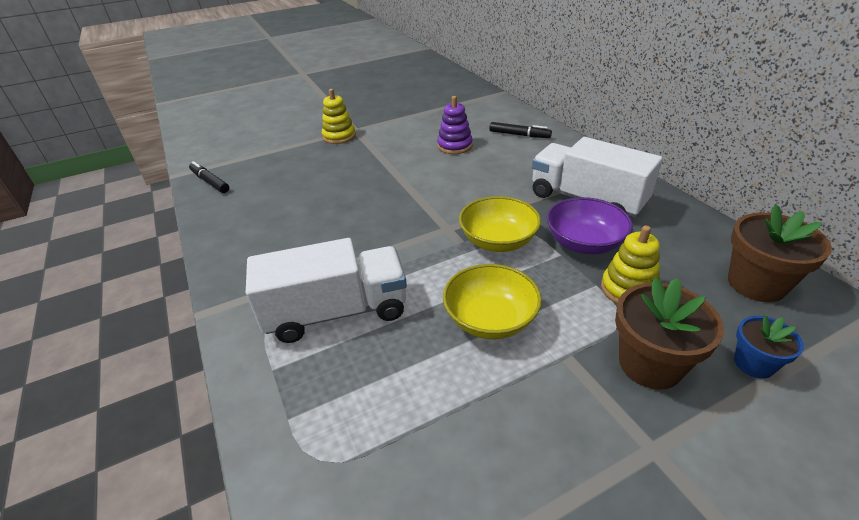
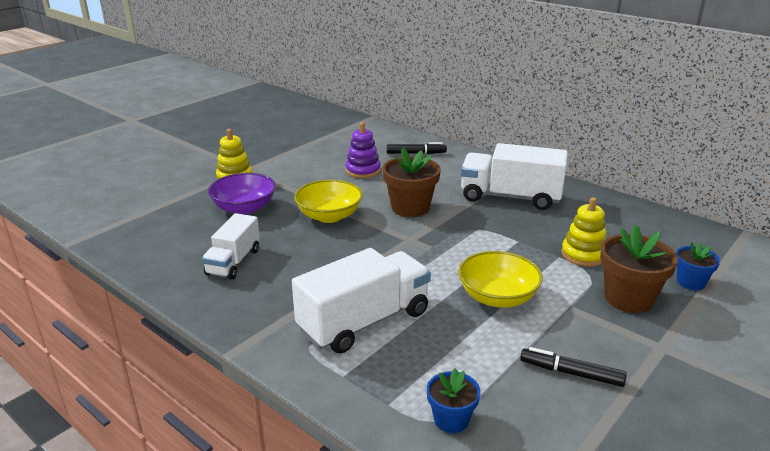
camera: 25 degrees left, 10 degrees down
black marker [189,161,229,193] -> black marker moved to [520,347,627,387]
yellow bowl [459,196,541,252] -> yellow bowl moved to [294,180,363,223]
purple bowl [547,197,633,254] -> purple bowl moved to [208,173,276,215]
brown flower pot [728,204,832,302] -> brown flower pot moved to [382,147,441,217]
none -> white truck [202,213,260,279]
none -> blue flower pot [427,368,481,433]

